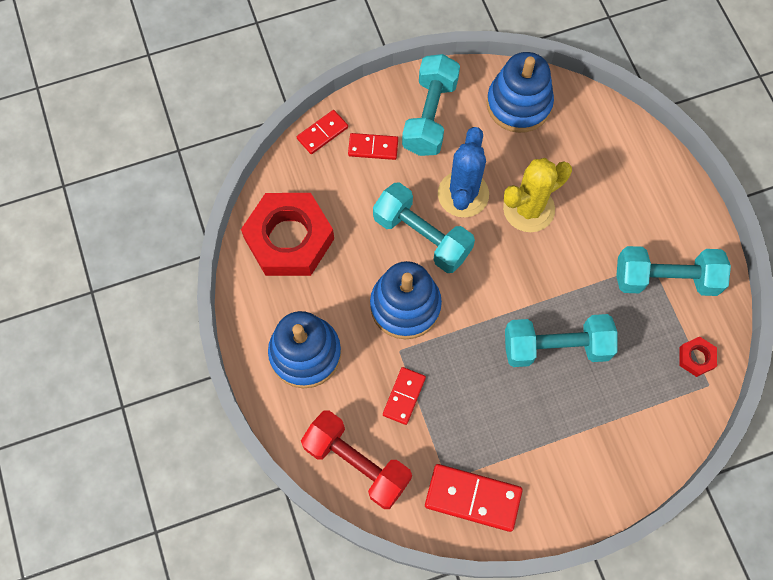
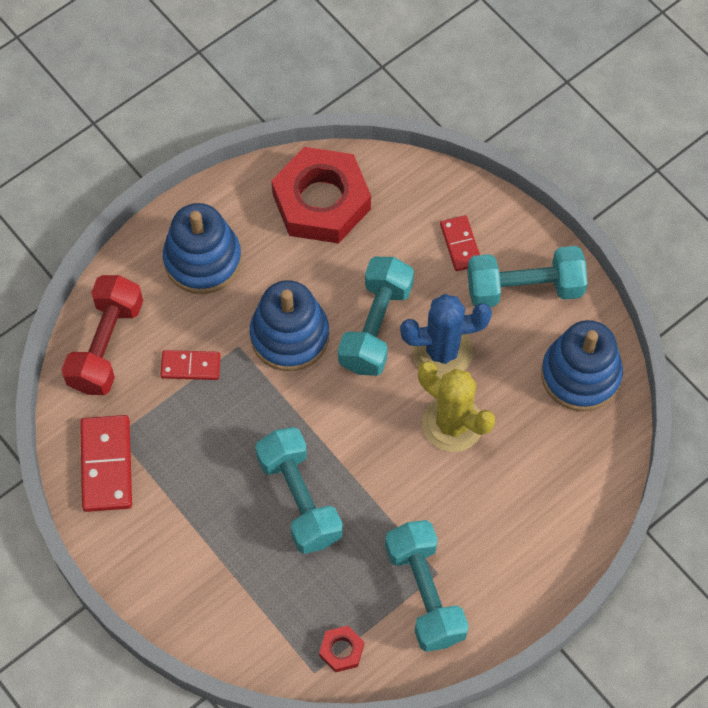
camera: 70 degrees right, 5 degrees down
red domino [297,110,348,154] -> none

